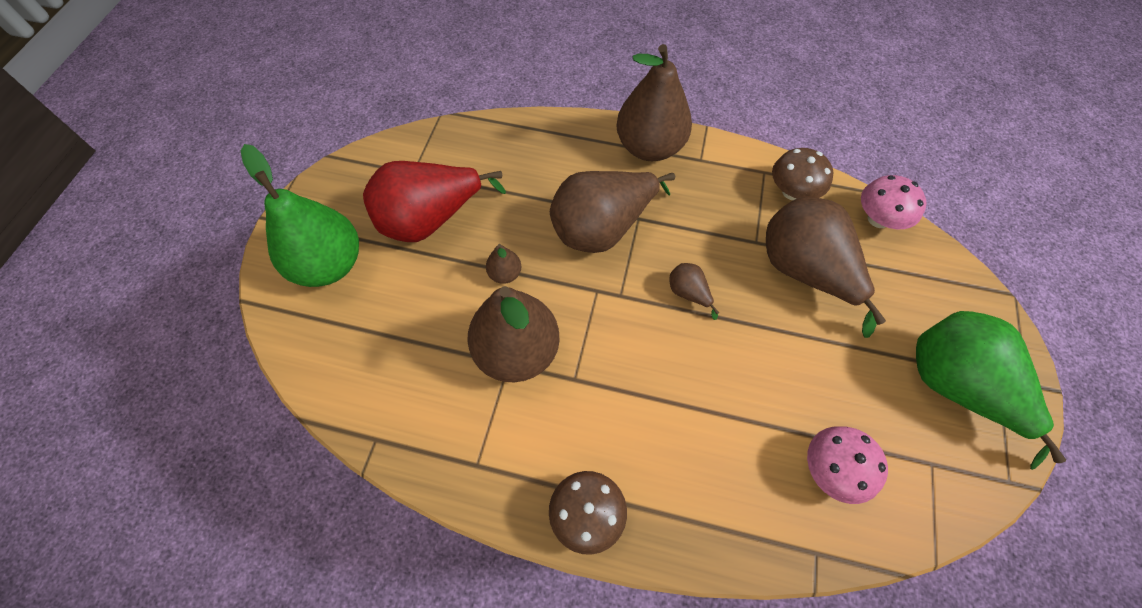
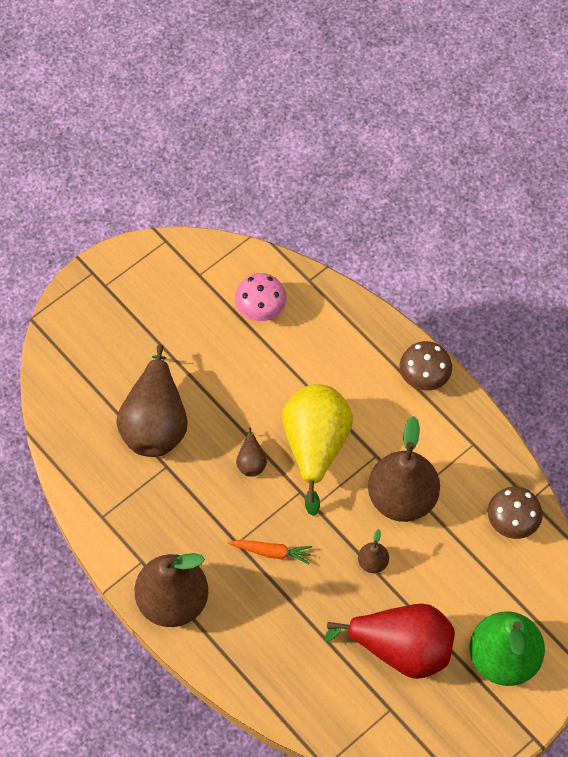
camera: 145 degrees left, 0 degrees up
brown pear [550,171,675,253] -> orange carrot [227,540,312,564]
brown mushroom [772,148,833,200] -> brown mushroom moved to [488,486,543,539]
pink mushroom [861,175,927,229] -> none
green pear [916,311,1066,470] -> none
none -> yellow pear [282,384,353,516]

